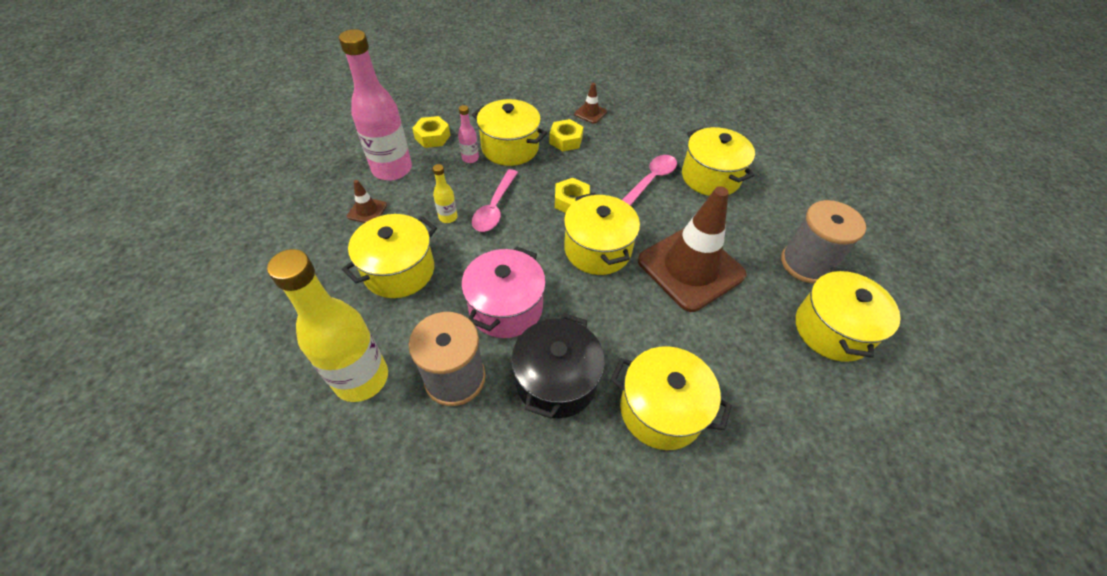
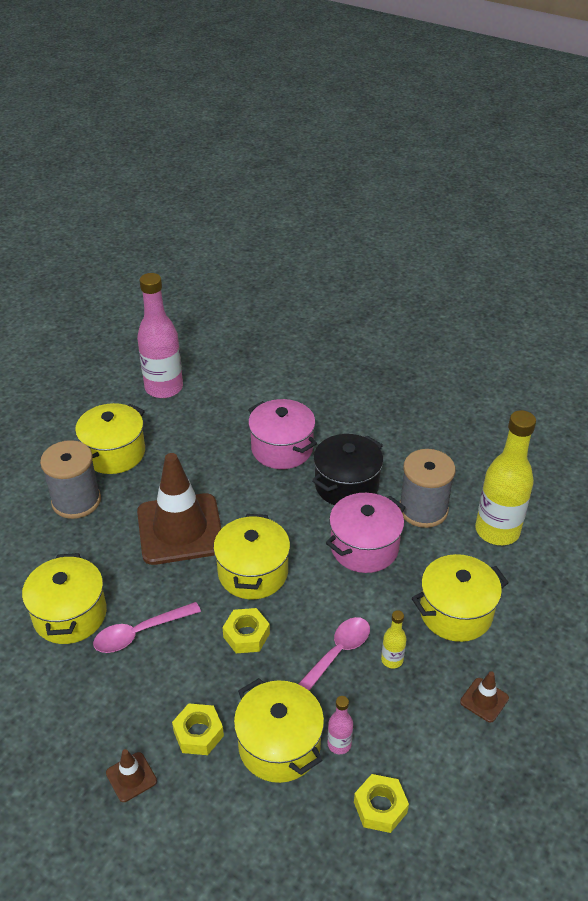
camera: 155 degrees left, 10 degrees down
pink bottle [339,29,412,181] -> pink bottle moved to [137,273,183,398]
yellow pot [610,346,732,450] -> pink pot [248,399,317,469]

